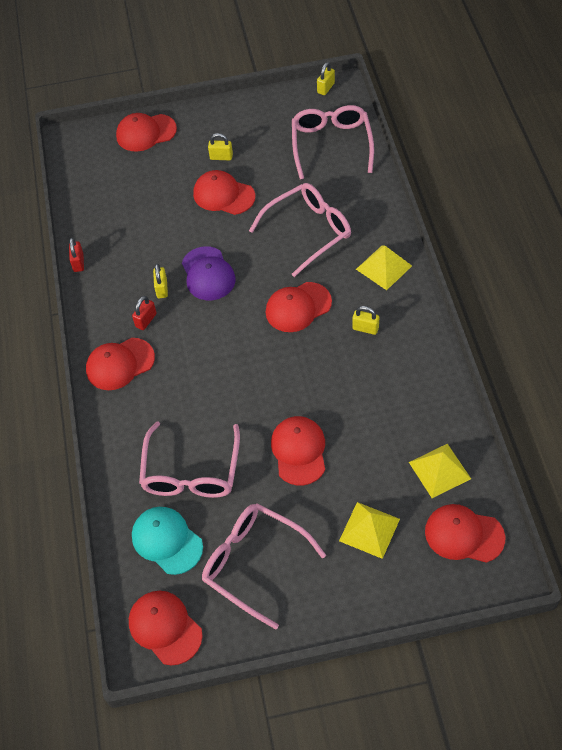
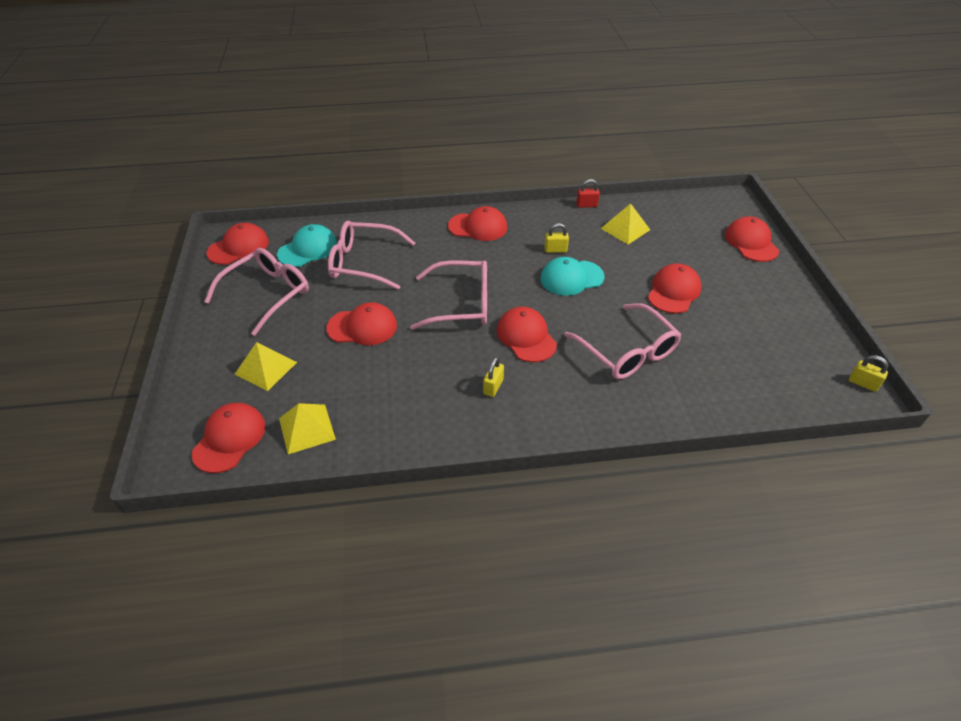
camera: 90 degrees right, 10 degrees down
red cap [86,338,155,390] -> red cap turned 120 degrees clockwise [448,206,507,241]
red padlock [132,296,157,330] -> none
purple cap [182,246,236,300] -> turquoise cap [541,257,604,296]
yellow padlock [208,133,233,160] -> none
pink glasses [292,105,374,180] -> pink glasses moved to [410,260,487,330]
yellow pyramid [356,246,412,290] -> yellow pyramid moved to [600,203,650,244]

